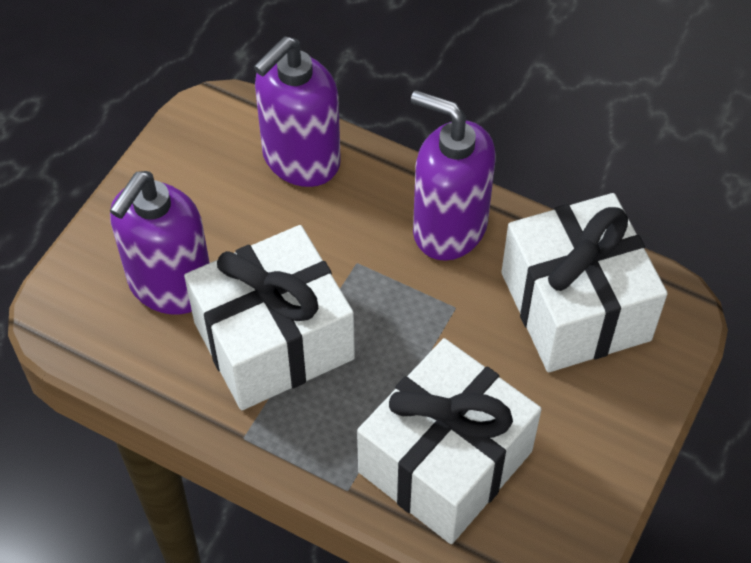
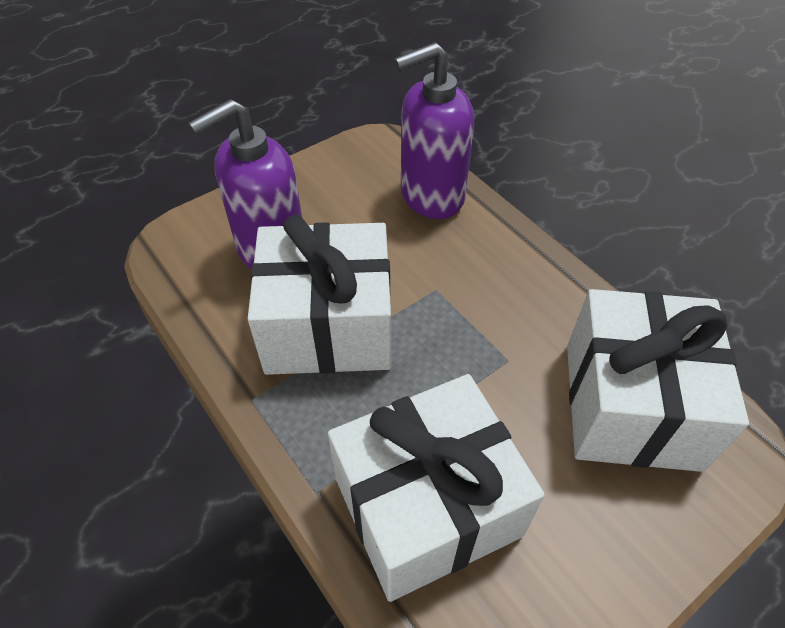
camera: 25 degrees right, 5 degrees down
purple soap dispenser [411,90,495,261] -> none

